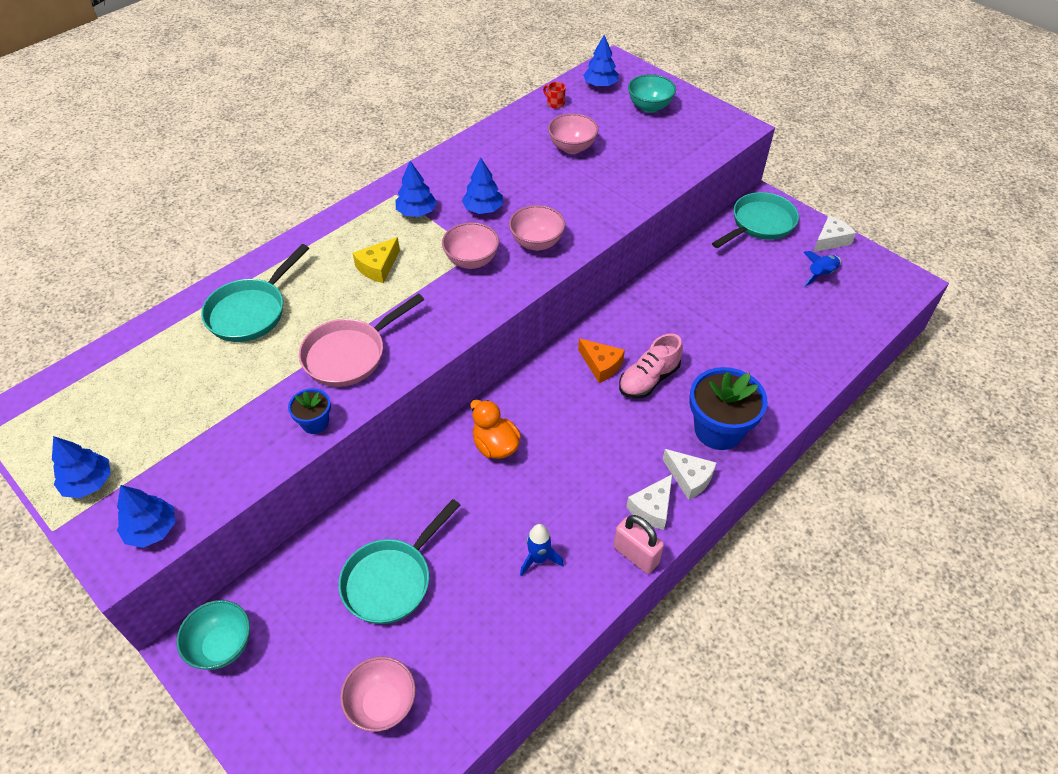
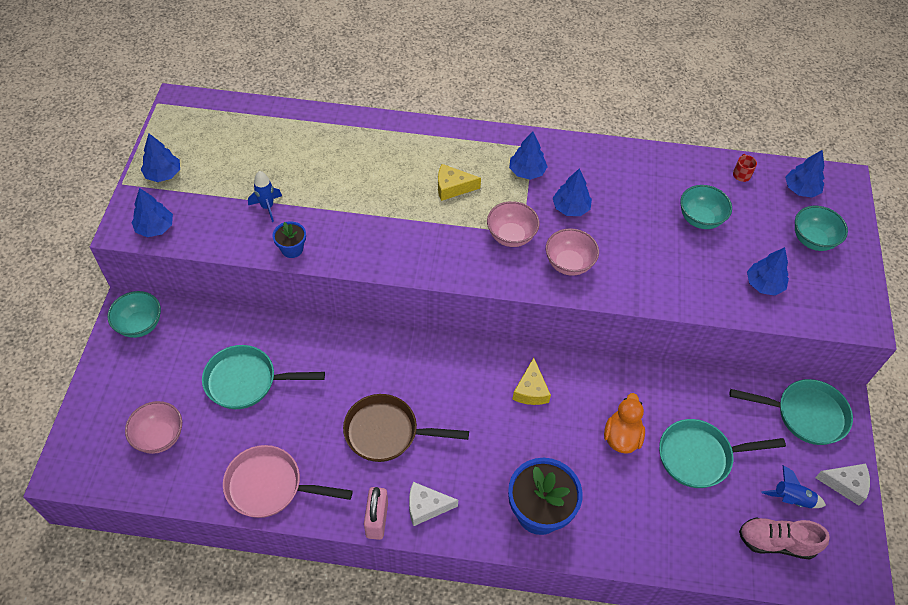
camera: 50 degrees right, 5 degrees up
turquoise pan [201,244,309,342] -> turquoise pan moved to [659,419,786,488]
pink pan [299,294,424,387] -> pink pan moved to [223,445,353,518]
orange duck [470,400,521,459] -> orange duck moved to [604,393,645,454]
blue rocket [520,524,564,577] -> blue rocket moved to [248,171,282,222]
pink bowl [548,113,599,154] -> turquoise bowl [680,185,732,229]
orange cheese [578,338,625,383] -> yellow cheese [512,358,551,405]
pink shoe [619,333,683,398] -> pink shoe moved to [739,518,830,559]
white cheese [662,449,717,500] -> none
none -> brown pan [343,394,469,462]
none -> blue tree [747,247,789,296]

